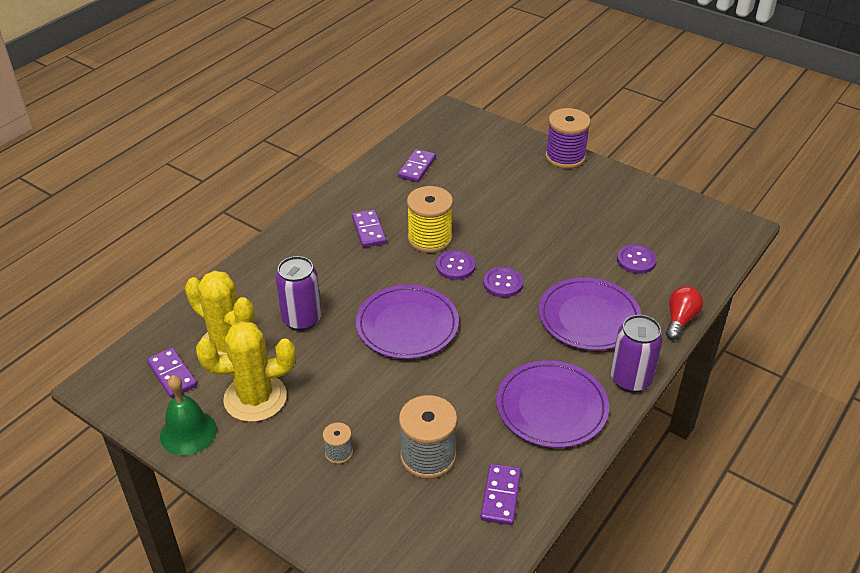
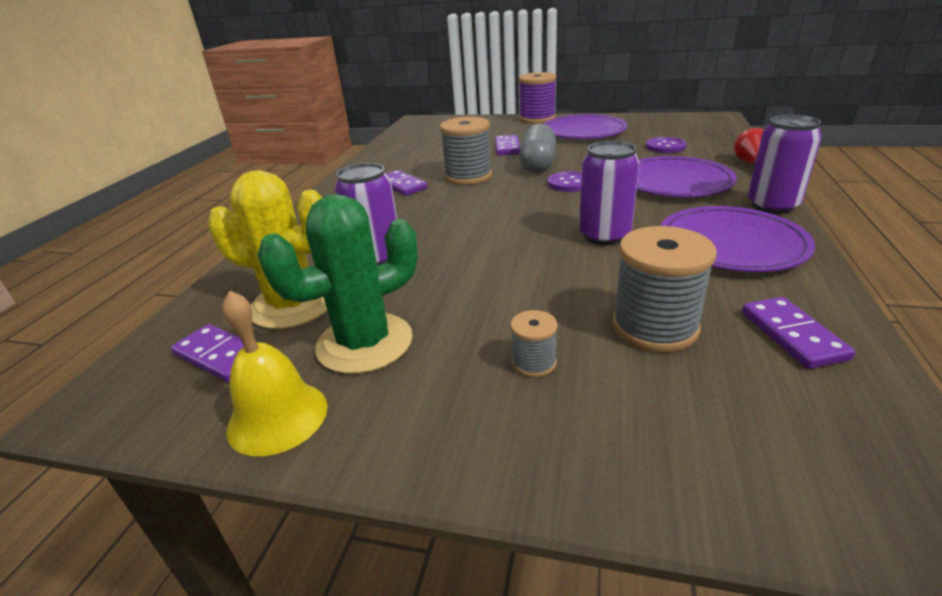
camera: 20 degrees left, 10 degrees down
green bell [160,375,217,455] -> yellow bell [222,291,327,456]
yellow cactus [196,321,296,422] -> green cactus [257,194,418,374]
purple plate [356,285,459,359] -> purple plate moved to [544,114,627,139]
purple domino [398,149,436,182] -> purple domino moved to [495,135,520,156]
yellow spool [407,186,453,253] -> grey spool [440,117,492,185]
purple button [436,250,475,280] -> none
none -> grey capsule [519,124,556,173]
none -> purple can [579,141,640,245]

